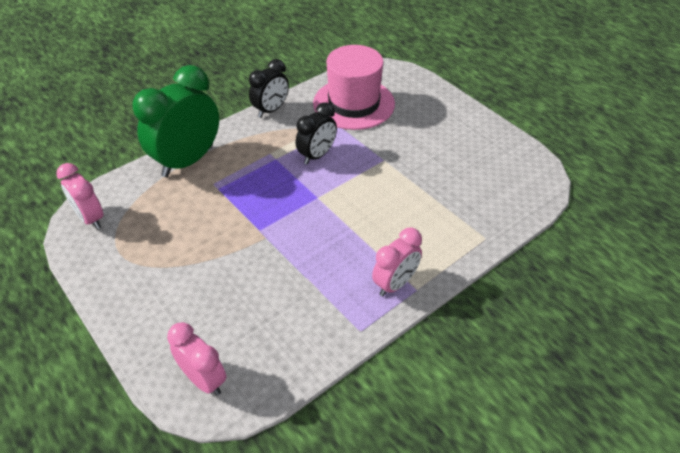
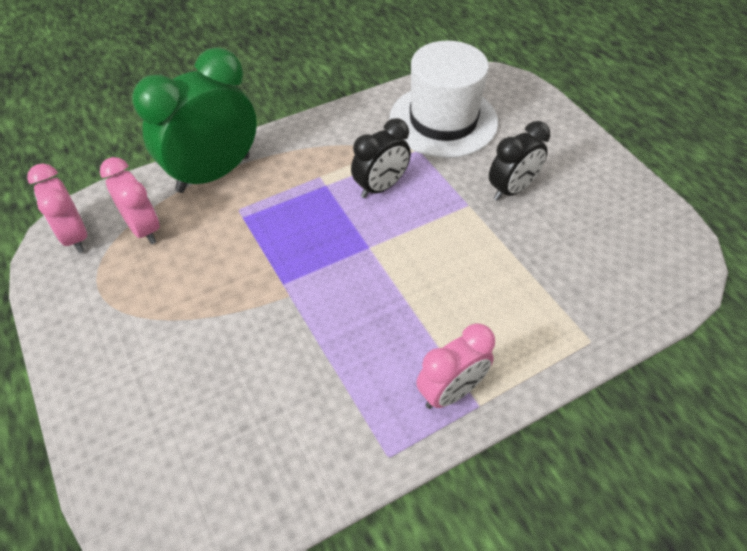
camera: 10 degrees right, 5 degrees up
pink clock [167,322,227,395] -> pink clock moved to [100,157,160,244]
black clock [249,59,289,118] -> black clock moved to [489,121,550,201]
pink hat [313,45,395,130] -> white hat [389,41,498,158]

